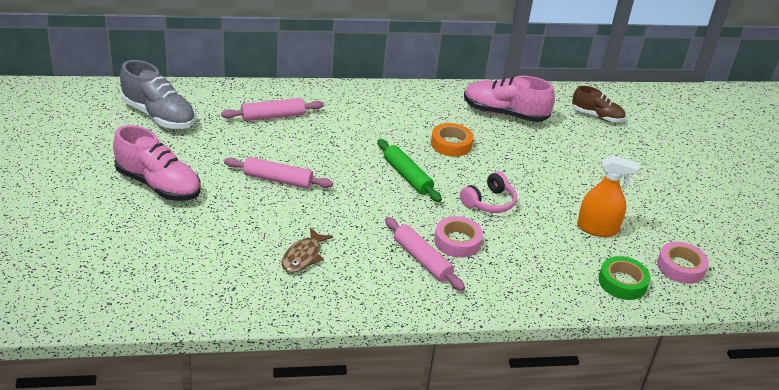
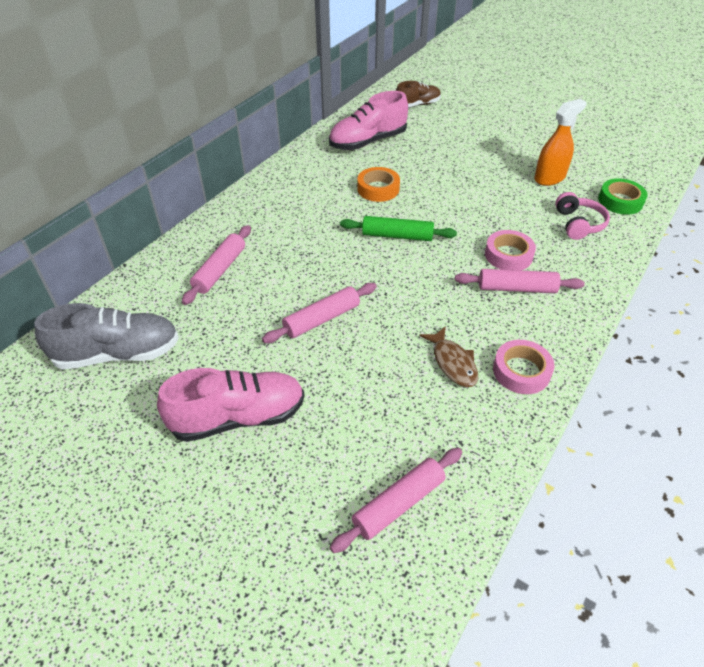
camera: 45 degrees left, 10 degrees up
pink headphones [460,171,517,213] -> pink headphones moved to [555,192,610,240]
pink tape [657,242,709,284] -> pink tape moved to [493,340,554,394]
none -> pink rolling pin [330,448,462,553]

